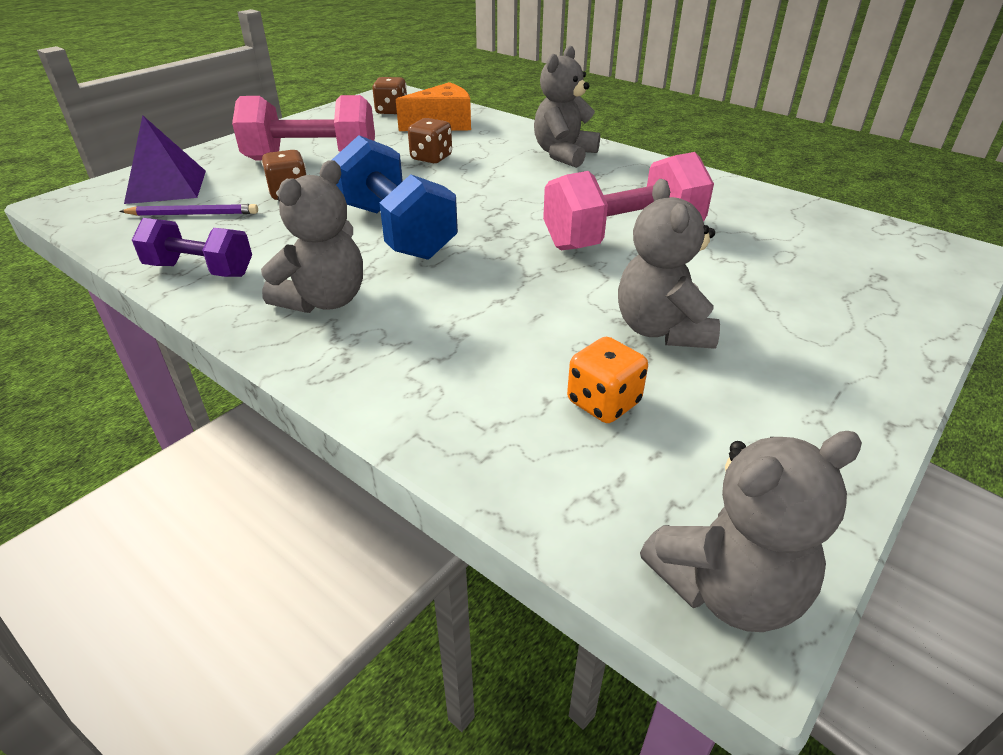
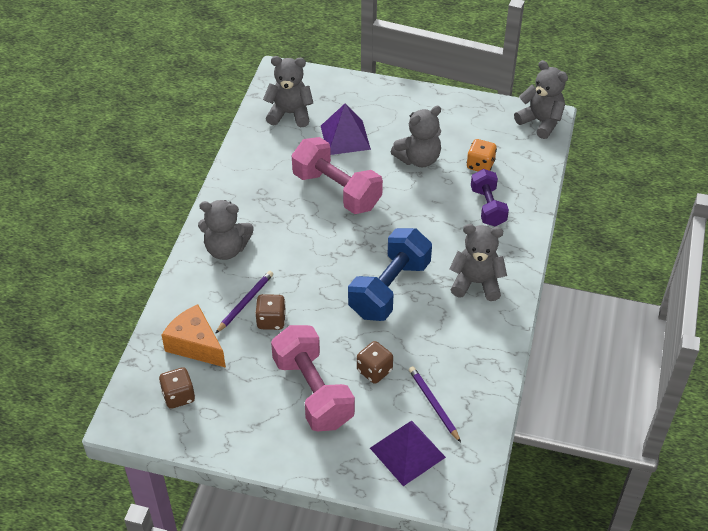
camera: 115 degrees left, 10 degrees up
purple dumbbell [132,218,252,277] -> purple dumbbell moved to [471,169,509,227]
none -> purple pencil [215,271,273,334]
none -> grey teddy bear [263,56,313,127]
none -> purple pyramid [321,103,371,155]

